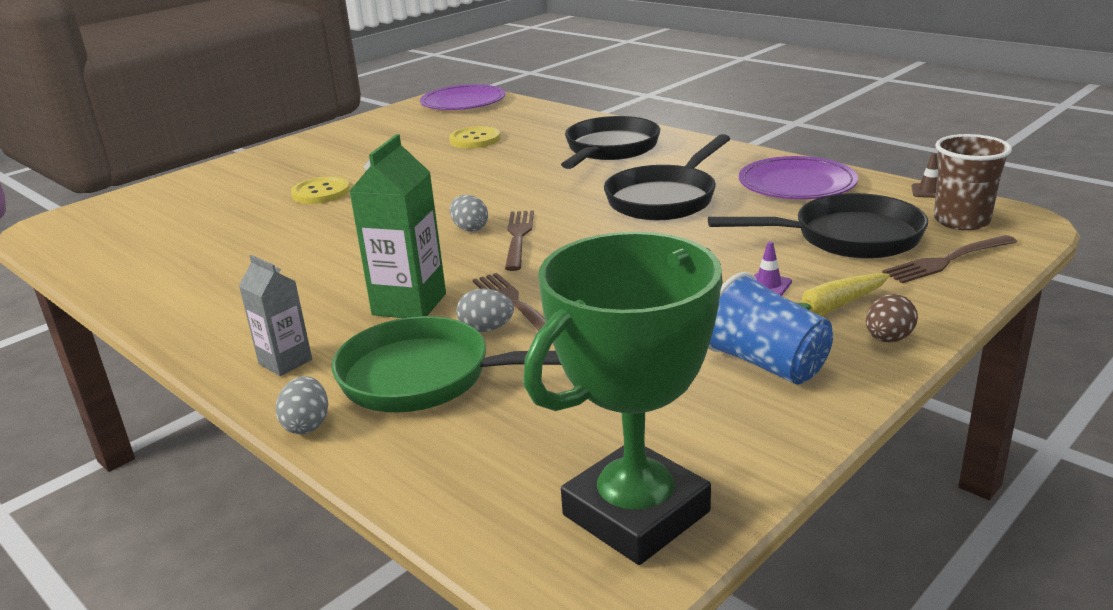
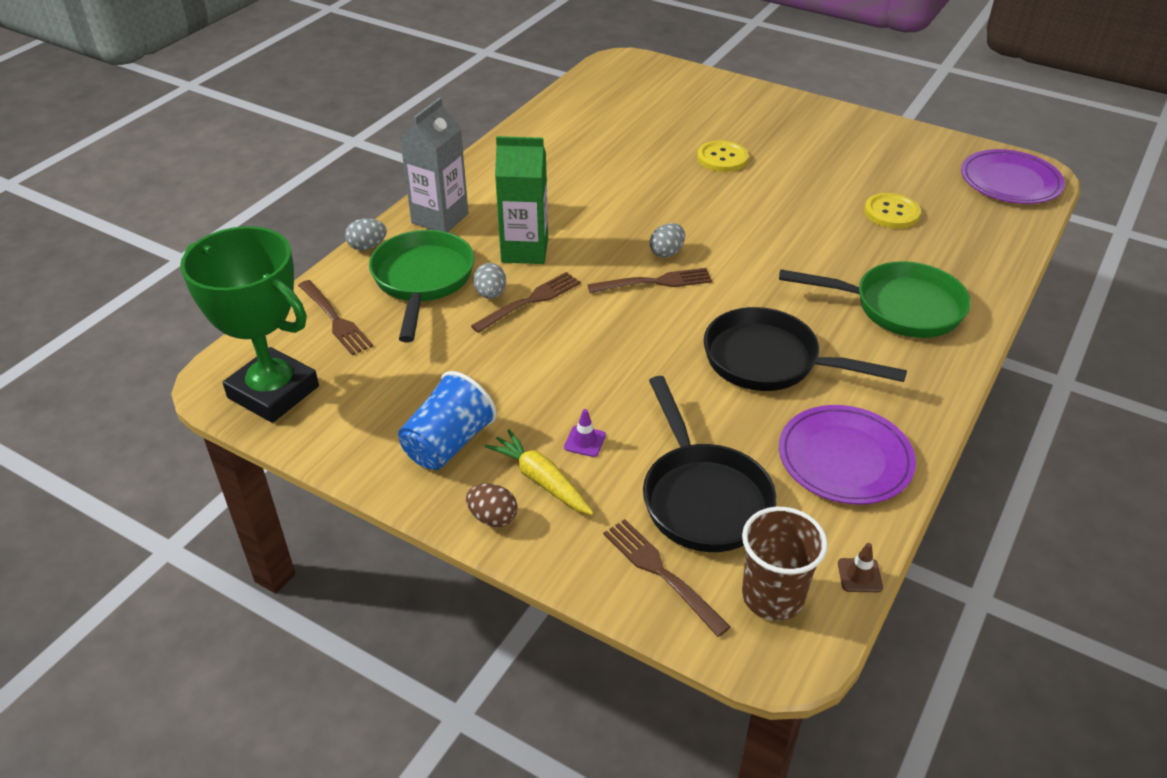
camera: 75 degrees right, 15 degrees up
grey carton [239,255,312,376] -> grey carton [400,97,468,232], size x1.62
black pan [561,116,660,169] -> green pan [779,261,971,338]
none -> brown fork [298,280,373,355]

